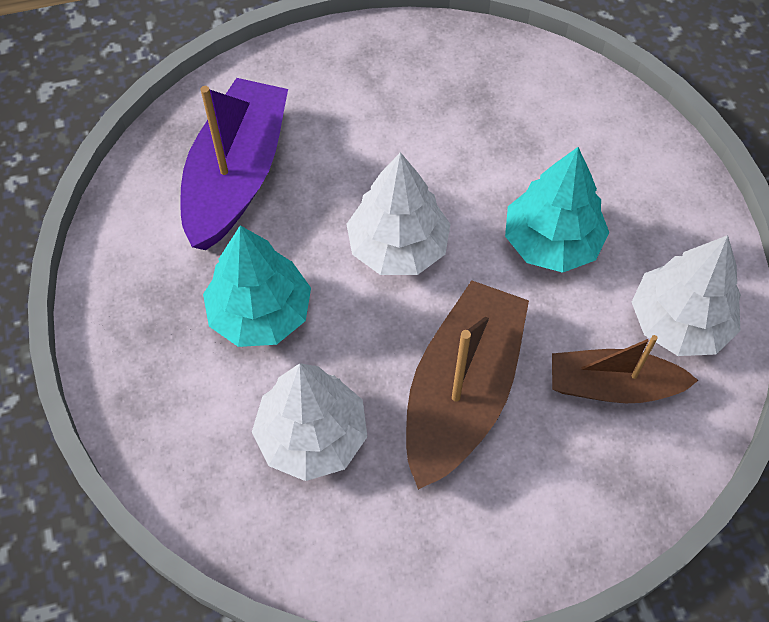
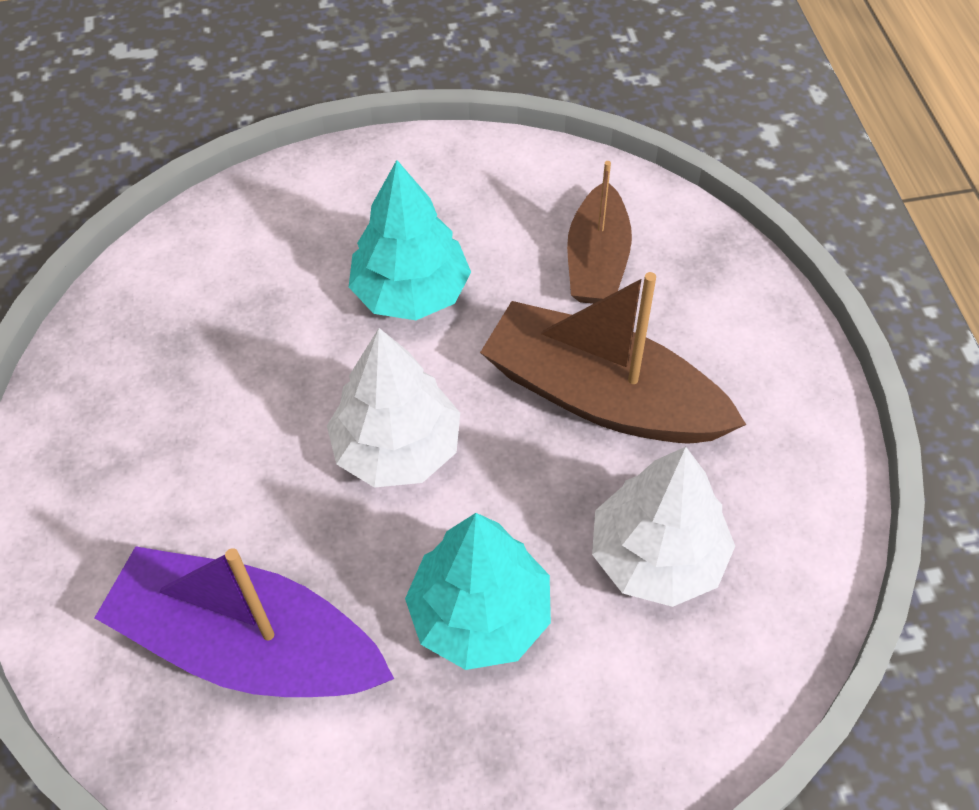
camera: 85 degrees left, 5 degrees down
white tree [632,235,741,356] -> none

